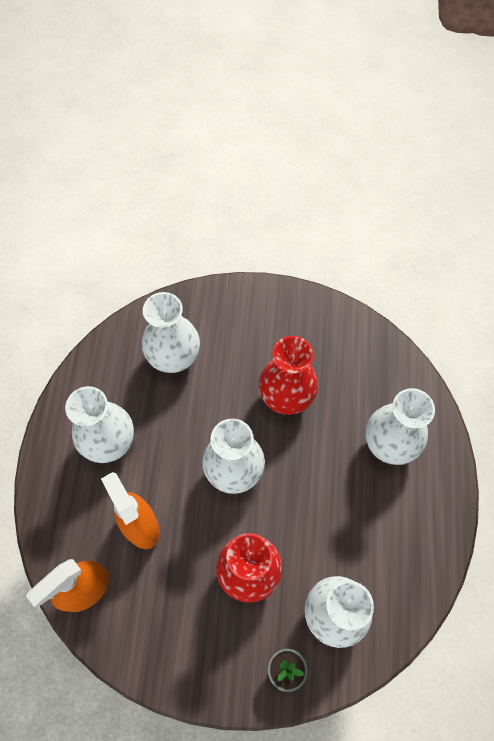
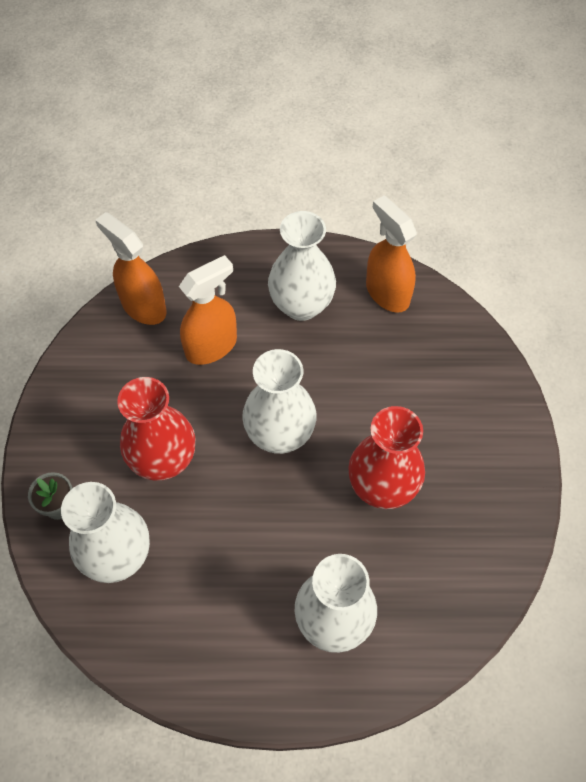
camera: 85 degrees right, 5 degrees down
white vase [142,292,200,373] -> none
none -> orange spray bottle [366,195,417,313]

